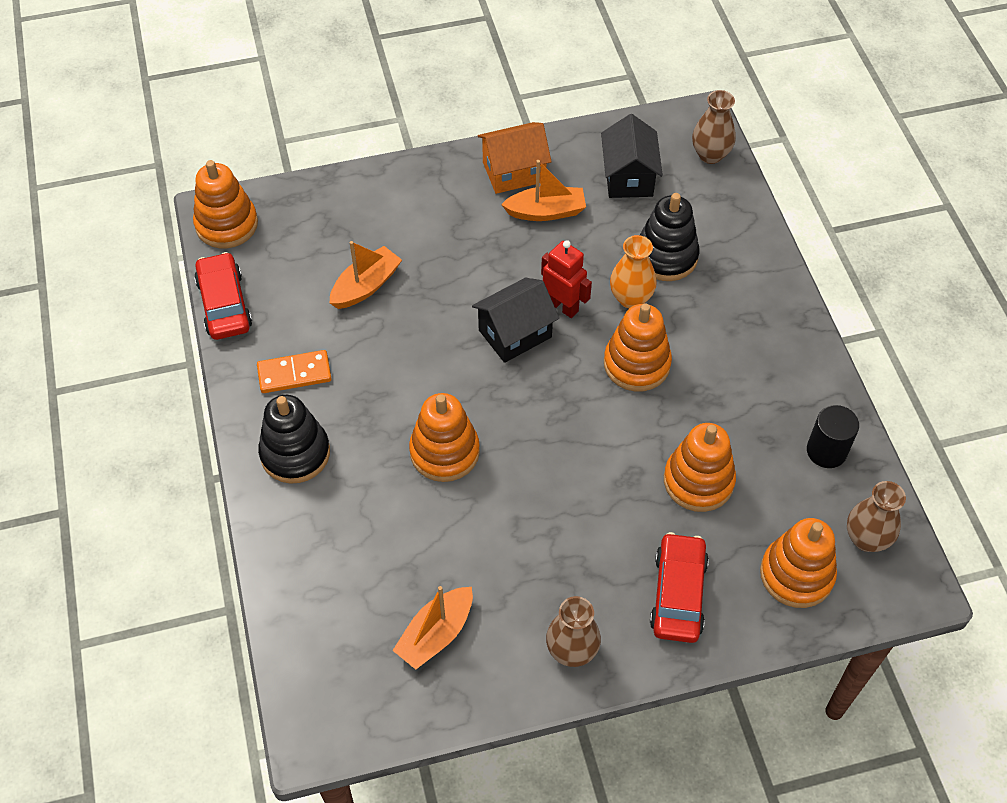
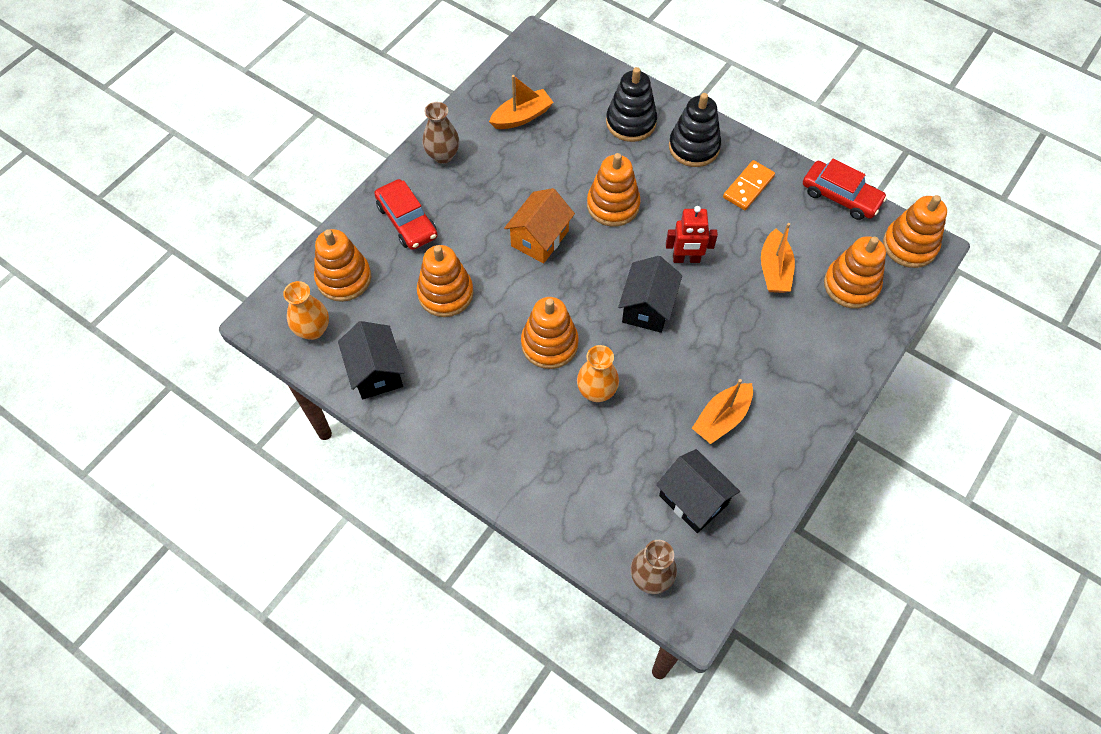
camera: 140 degrees right, 5 degrees up
orange boat [392,586,473,670] -> orange boat turned 60 degrees clockwise [489,75,554,129]
orange house [478,122,552,194] -> orange house moved to [504,188,575,264]
red robot [541,240,592,318] -> red robot moved to [666,206,718,263]
black stacking toy [640,193,700,281] -> black stacking toy moved to [606,67,657,142]
black cylinder [807,405,859,468] -> black house [338,321,405,399]
brown vase [847,481,906,552] -> orange vase [283,281,329,340]
none -> orange stacking toy [824,236,886,309]

